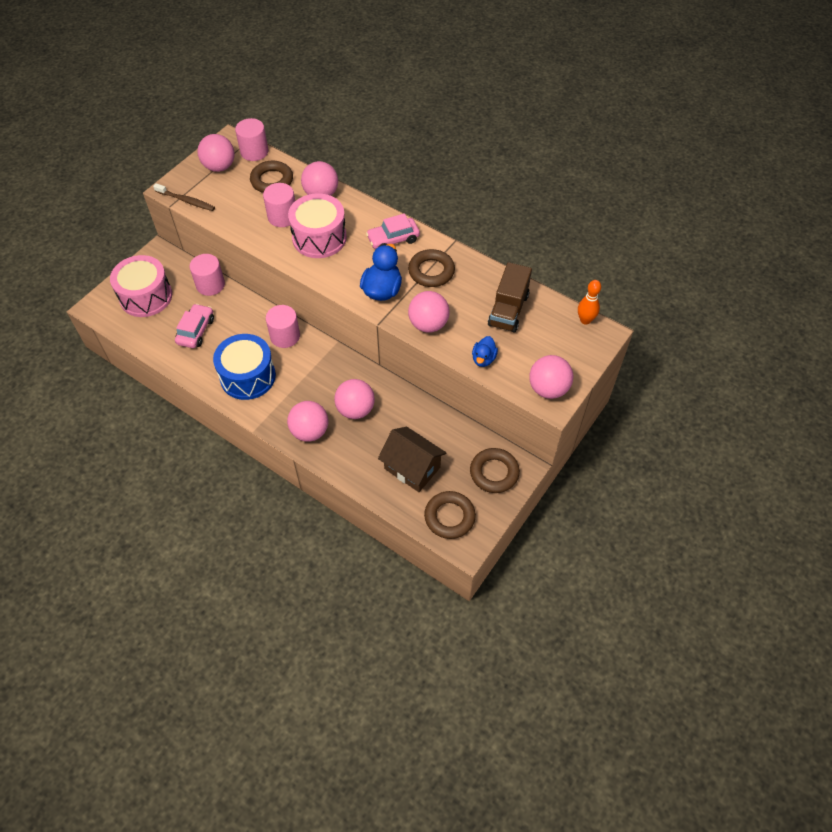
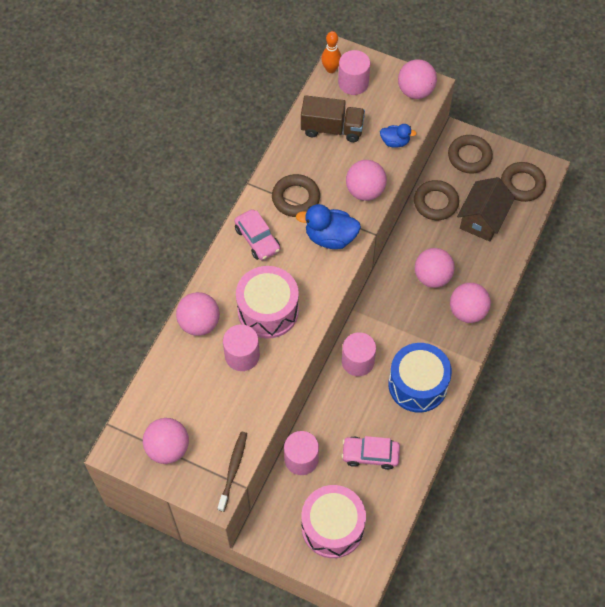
camera: 100 degrees left, 5 degrees up
pink cylinder [235,118,268,161] -> pink cylinder moved to [338,50,370,95]
brown ring [250,161,293,193] -> brown ring moved to [414,180,459,220]

